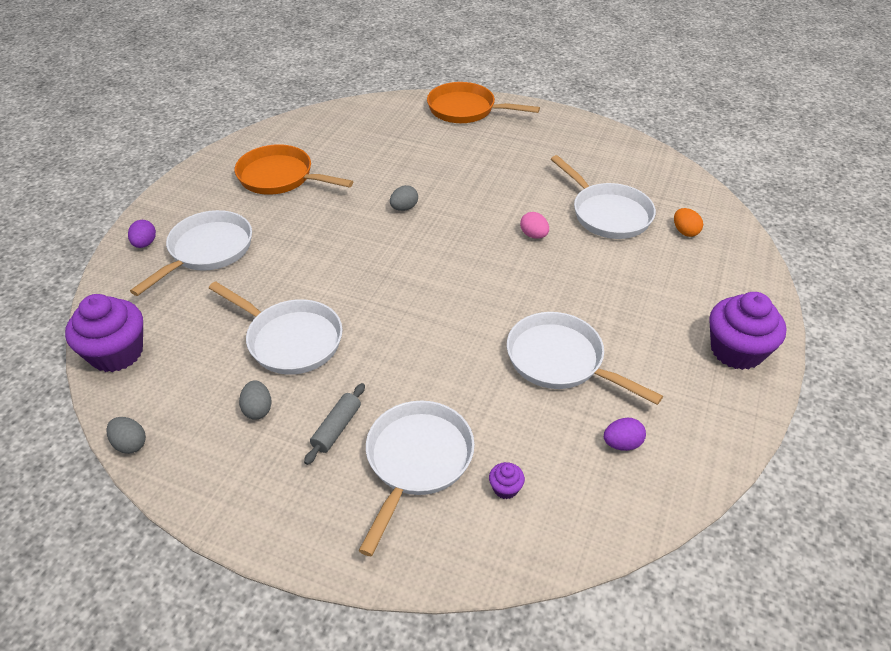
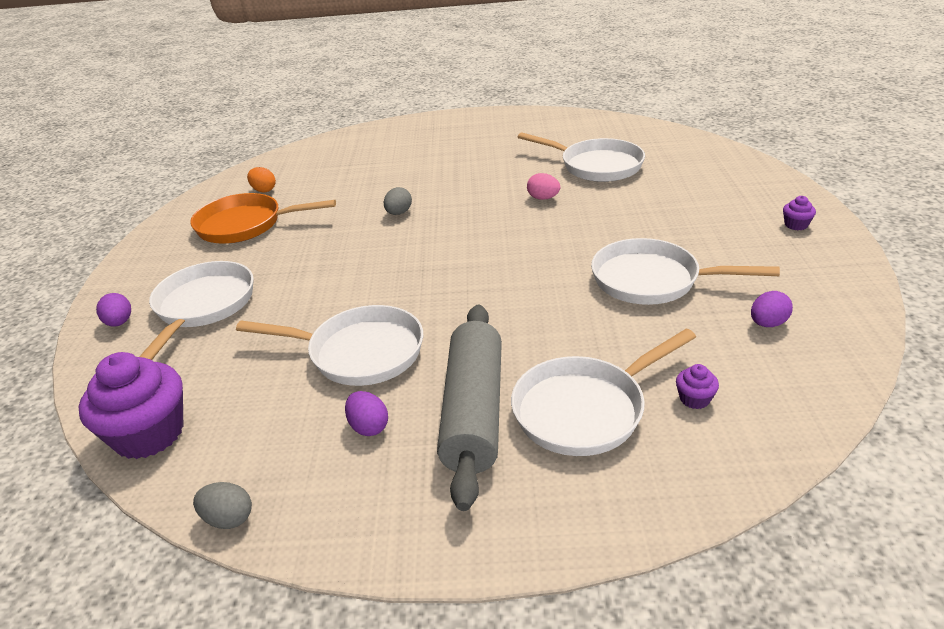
camera: 20 degrees left, 10 degrees down
grey egg [239,380,272,420] -> purple egg [345,391,388,436]
grey rolling pin [304,383,365,465] -> grey rolling pin [437,305,502,511], size x2.12
white pan [359,401,475,556] -> white pan turned 120 degrees counterclockwise [511,329,696,456]
orange pan [427,82,540,123] -> none
orange egg [674,208,703,237] -> orange egg moved to [247,167,276,192]
purple cupcake [709,292,787,370] -> purple cupcake [783,196,816,230], size x0.42

